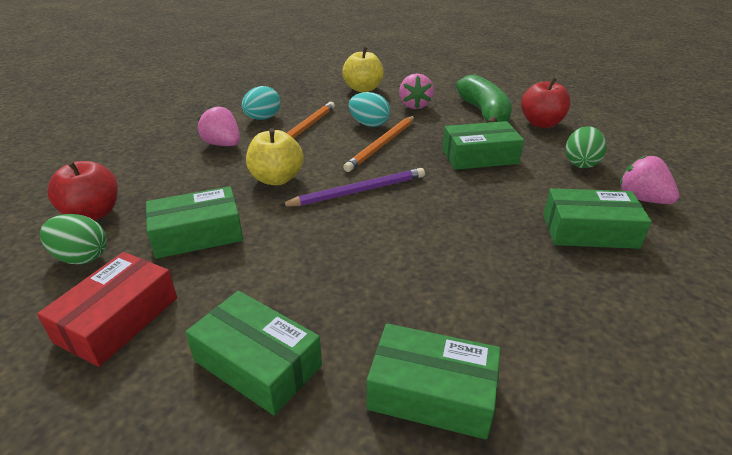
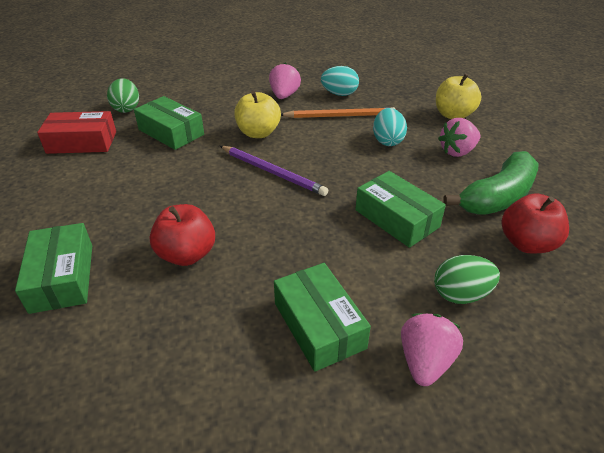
camera: 60 degrees right, 5 degrees up
red apple [47,160,118,220] -> red apple moved to [150,204,215,266]
green box [185,291,322,415] -> none
orange pencil [343,116,415,172] -> none

